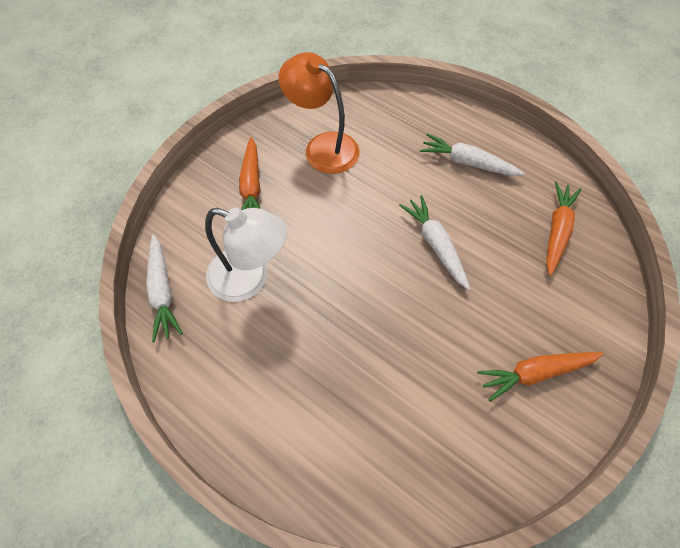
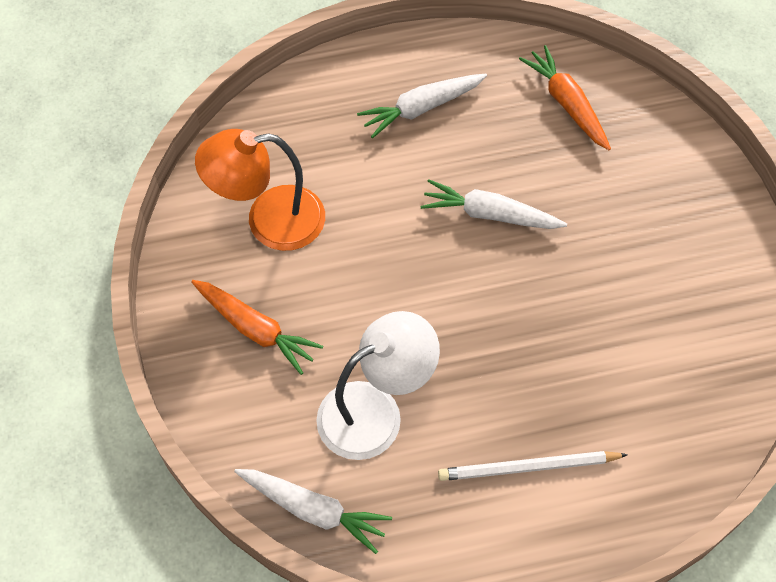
camera: 50 degrees left, 0 degrees up
orange carrot [477,352,603,402] -> none
none -> white pencil [438,451,628,481]

